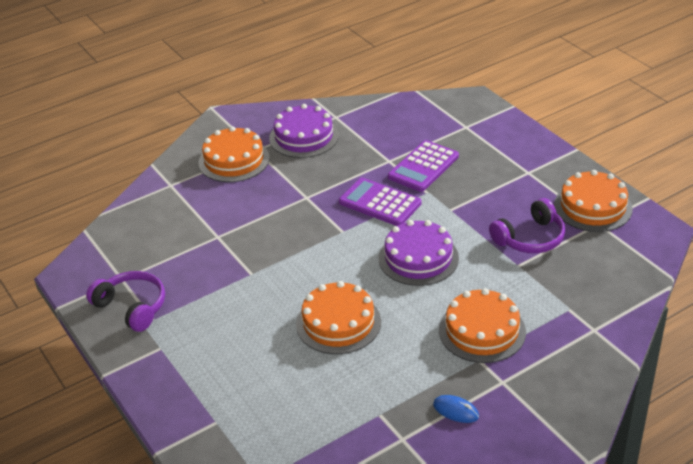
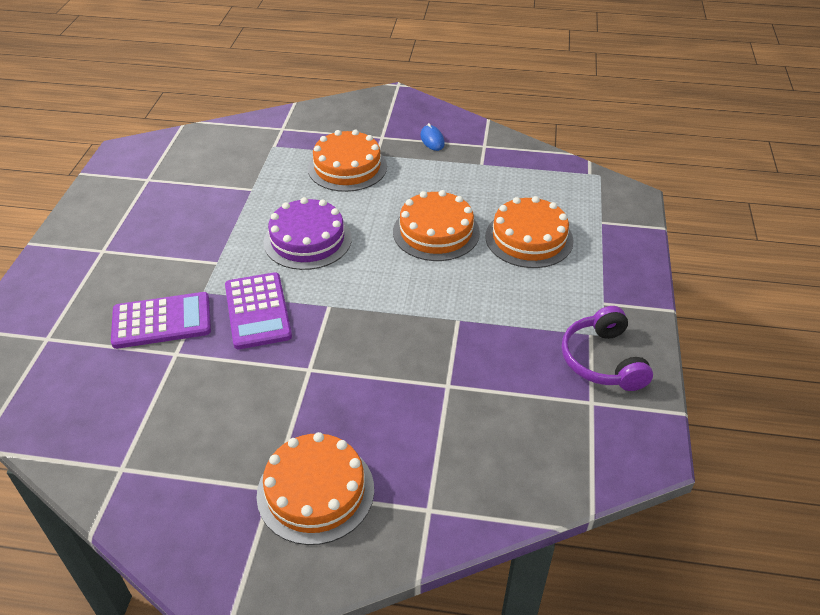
camera: 140 degrees left, 5 degrees up
purple cake [269,104,339,158] -> none
purple headphones [489,198,565,253] -> none
orange cake [554,170,633,232] -> orange cake moved to [485,196,574,268]

